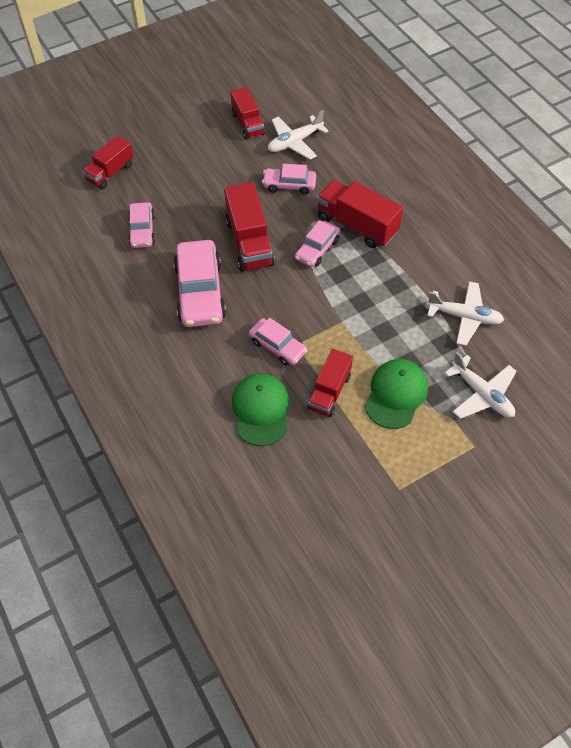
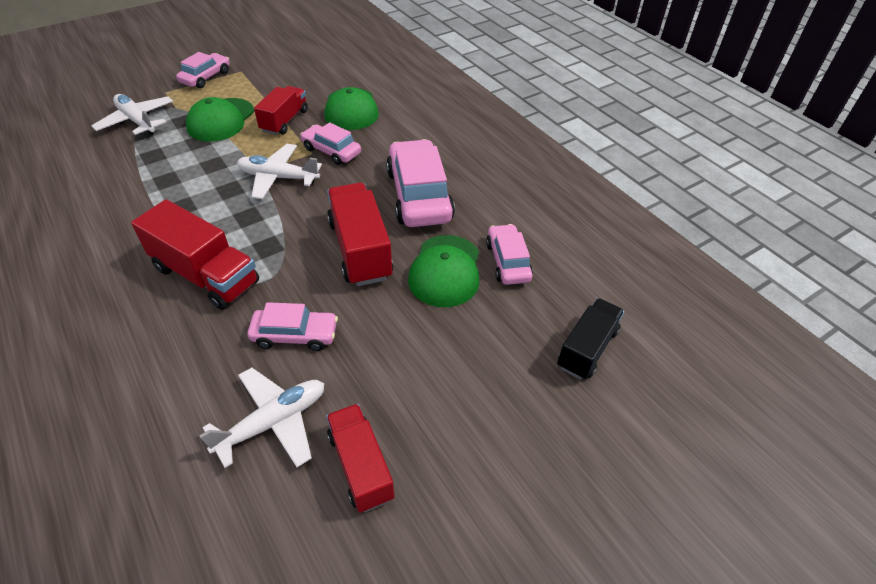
camera: 175 degrees right, 10 degrees down
red truck [83,136,134,190] -> black truck [557,298,624,380]
pink car [295,220,340,267] -> pink car moved to [176,52,230,88]
white plane [427,281,504,346] -> white plane moved to [237,144,322,199]
none -> green cap [408,235,479,307]

